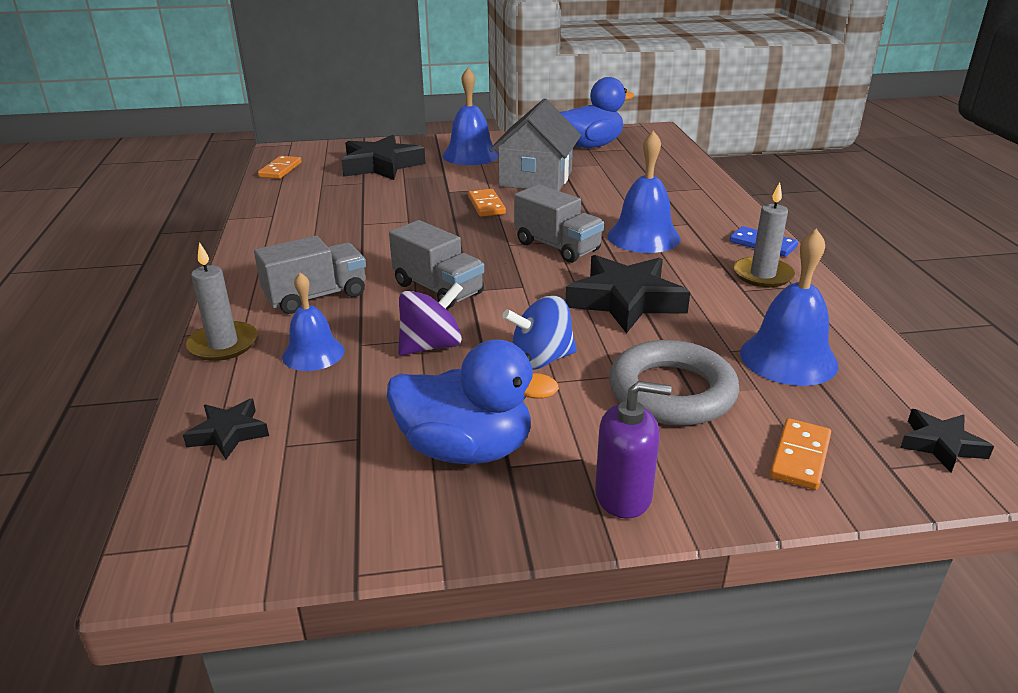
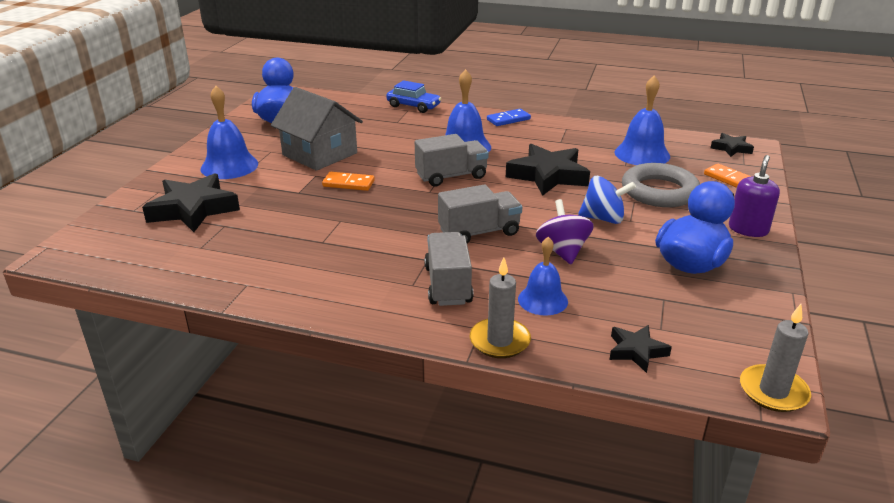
camera: 65 degrees left, 0 degrees up
orange domino [258,156,302,179] -> none
blue spinning top [503,296,577,370] -> blue spinning top turned 90 degrees counterclockwise [578,176,636,224]
grey candle [733,182,795,287] -> grey candle moved to [740,304,811,412]
none -> blue car [386,80,441,113]

